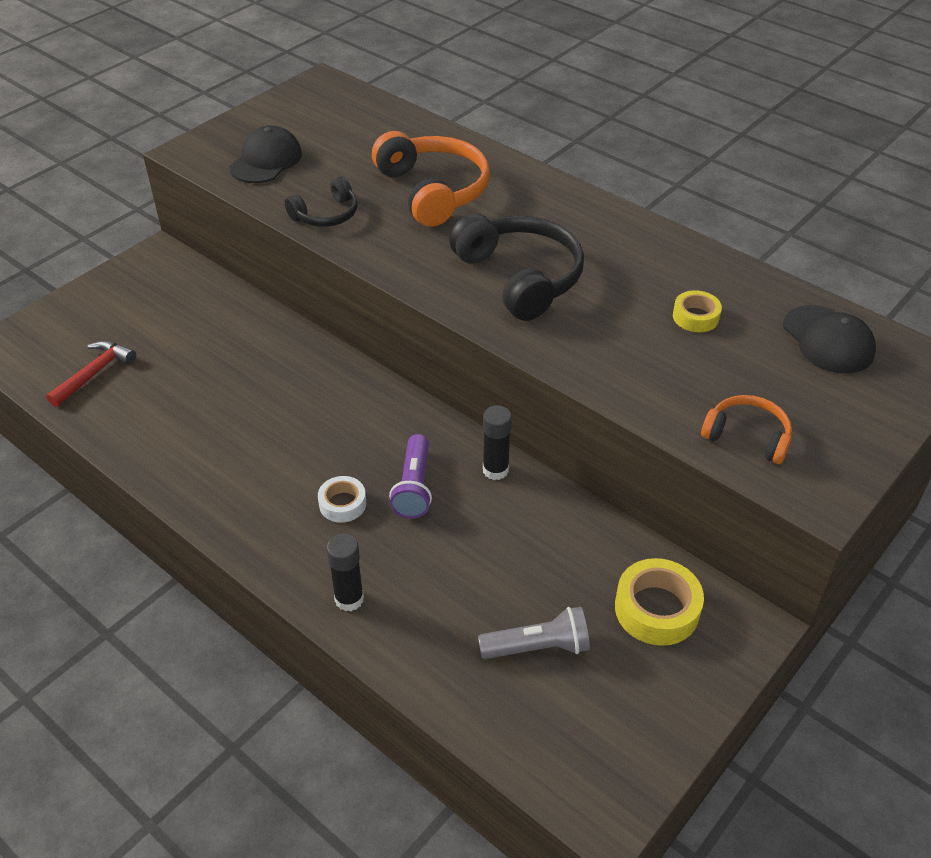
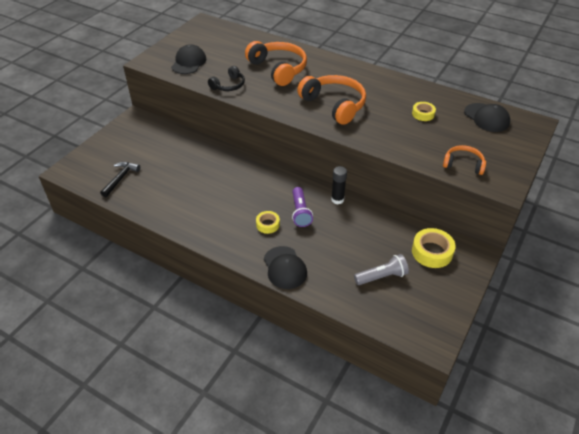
camera: 10 degrees left, 0 degrees up
red hammer [46,341,136,407] -> black hammer [100,162,140,197]
white tape [318,476,366,523] -> yellow tape [256,211,280,234]
black glue stick [326,534,364,611] -> black cap [264,246,307,289]
black headphones [449,213,584,321] -> orange headphones [297,75,366,125]

